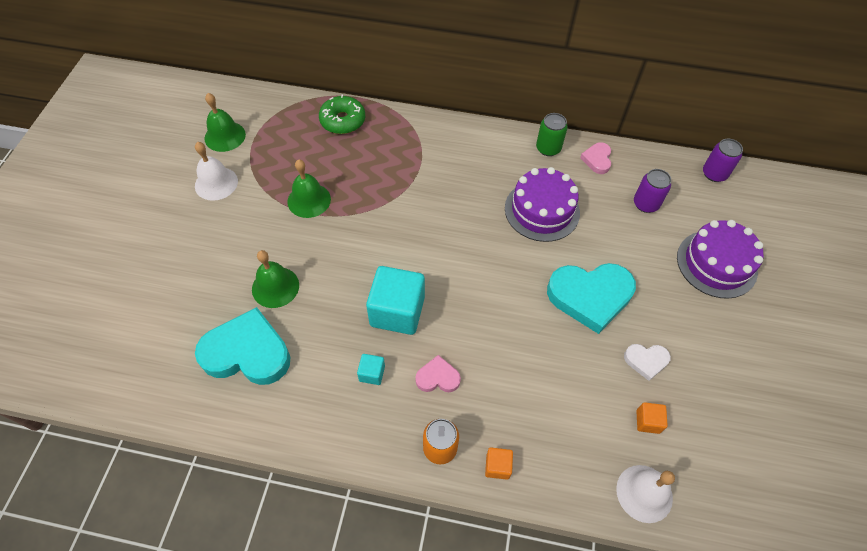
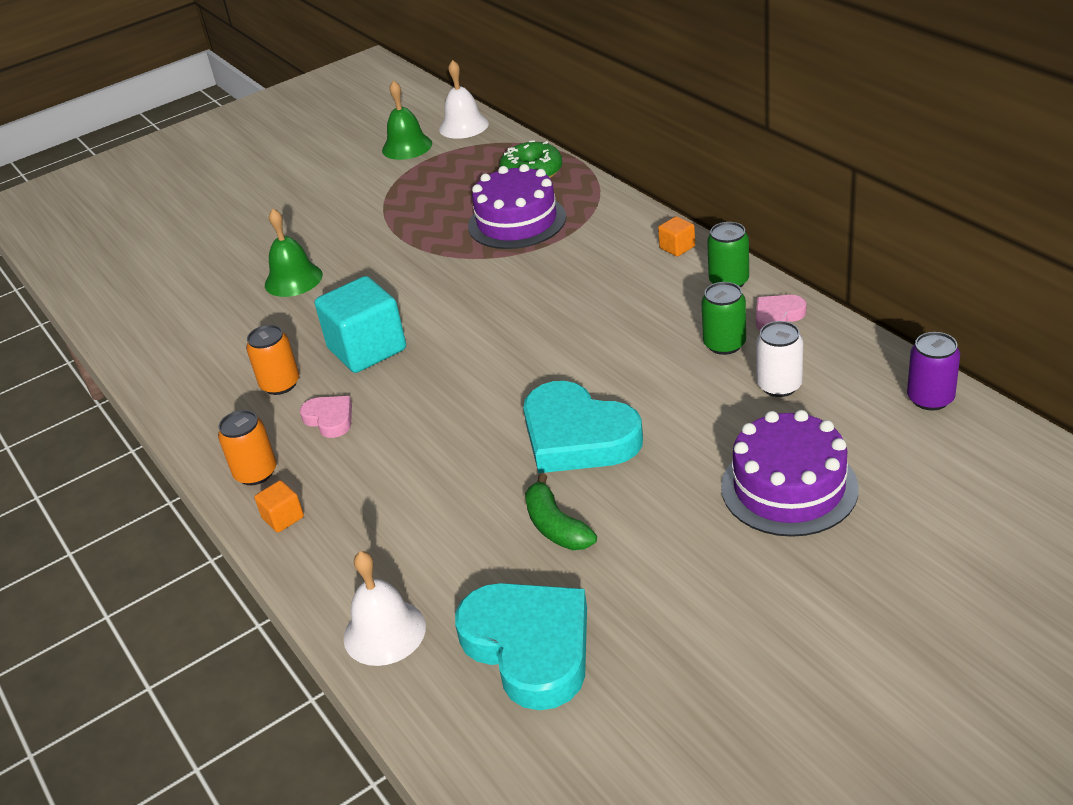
camera: 50 degrees right, 20 degrees down
white bell [195,142,238,201] -> white bell moved to [439,60,489,139]
turquoise heart [195,307,290,385] -> turquoise heart moved to [455,583,587,710]
green bell [287,159,331,218] -> none
turquoise cube [357,354,385,385] -> orange can [246,325,299,395]
purple cake [505,167,580,242] -> purple cake moved to [468,164,566,249]
white heart [624,344,671,381] -> green banana [525,473,597,550]
purple can [634,169,671,213] -> white can [756,321,803,397]
orange cube [636,402,668,434] -> orange cube moved to [658,216,695,256]
none -> green can [701,282,746,355]

